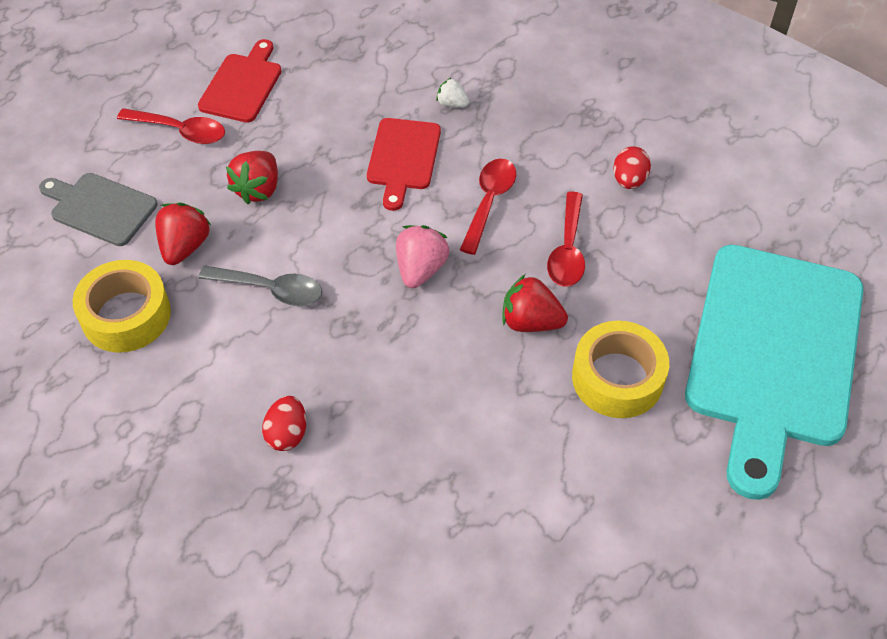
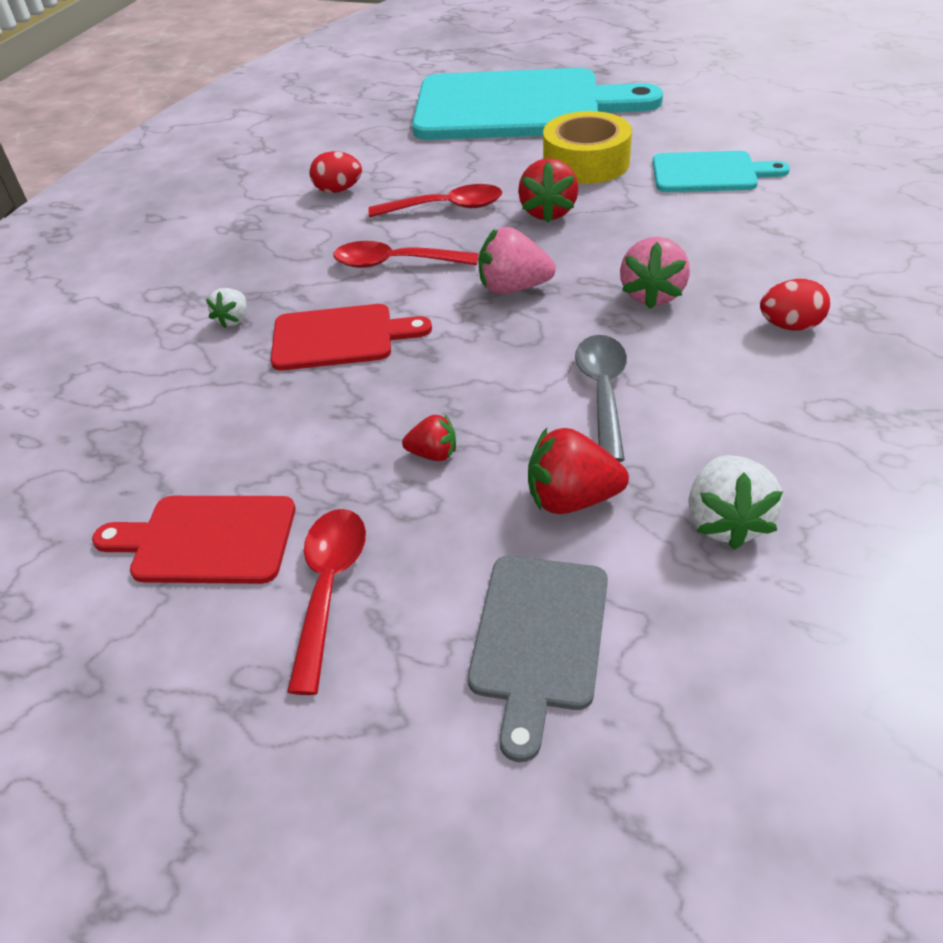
camera: 100 degrees left, 10 degrees down
yellow tape [72,260,171,352] -> white strawberry [688,455,783,550]
red strawberry [226,151,278,204] -> red strawberry [402,415,456,461], size x0.59
none -> pink strawberry [620,237,690,309]
none -> turquoise cutting board [653,151,790,192]

